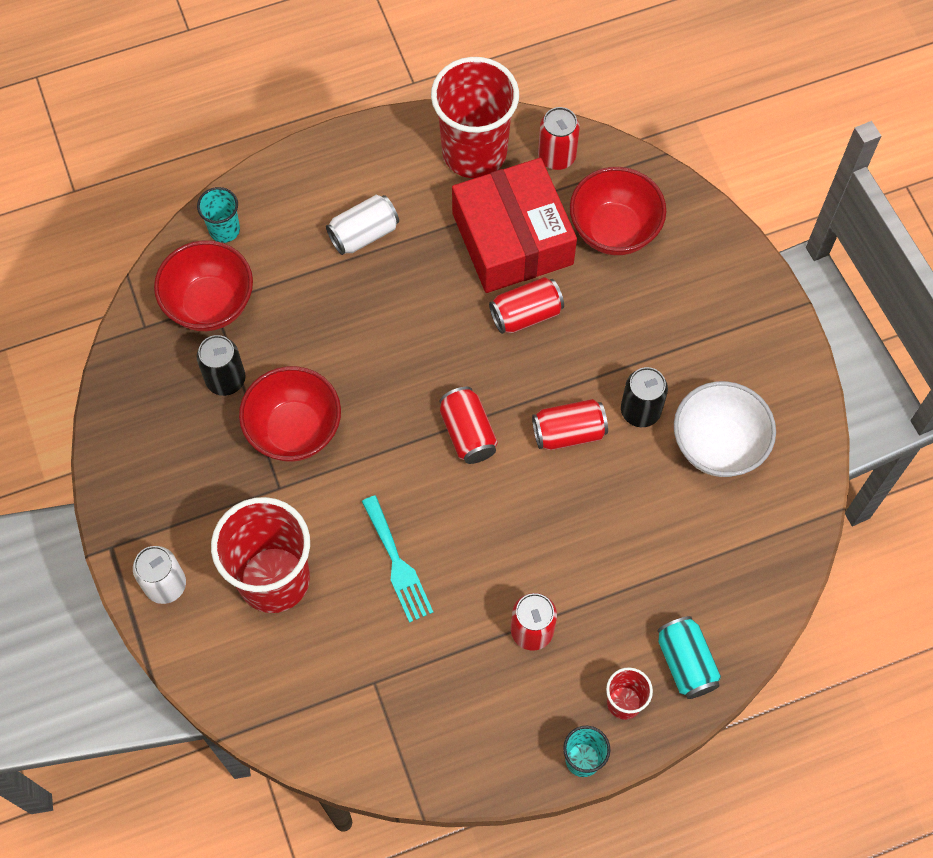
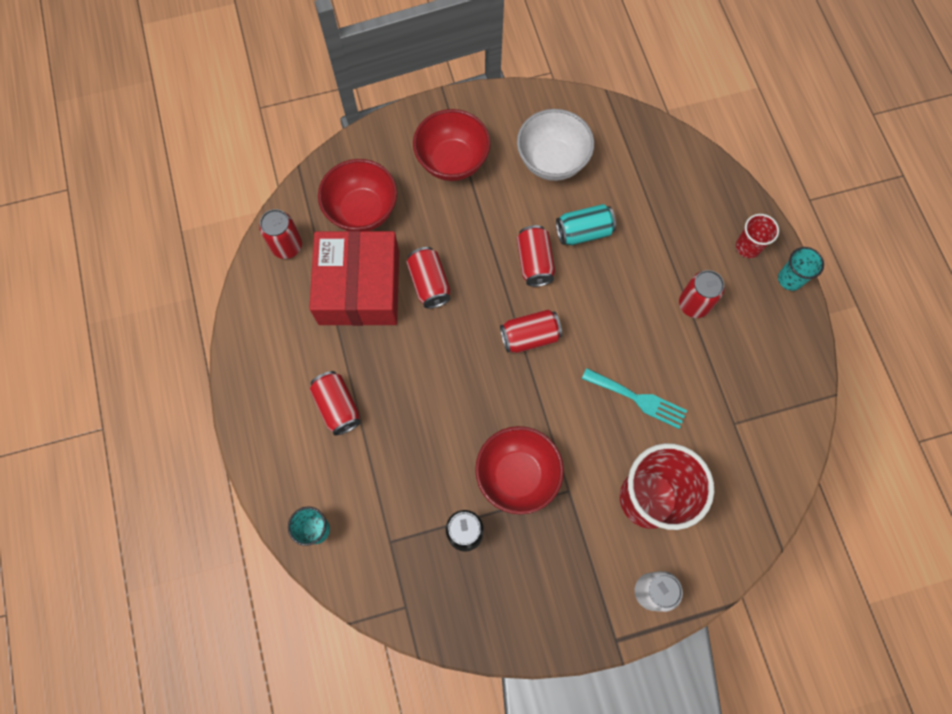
camera: 85 degrees left, 5 degrees up
red bowl [154,240,253,331] -> red bowl moved to [413,109,491,181]
white can [326,195,399,255] -> red can [310,371,361,436]
turquoise fork [362,495,433,623] -> turquoise fork turned 45 degrees clockwise [582,368,687,429]
red cup [431,57,519,178] -> none
red box [452,158,577,293] -> red box turned 75 degrees counterclockwise [309,231,399,326]
black can [621,367,668,427] -> none
turquoise can [657,616,721,699] -> turquoise can moved to [556,204,616,245]

